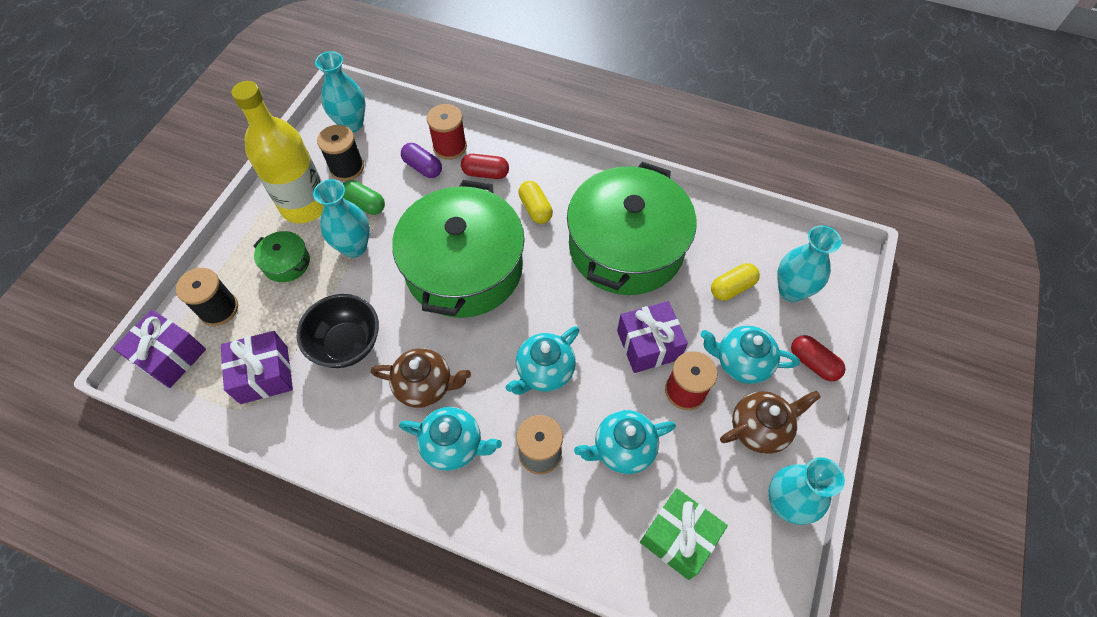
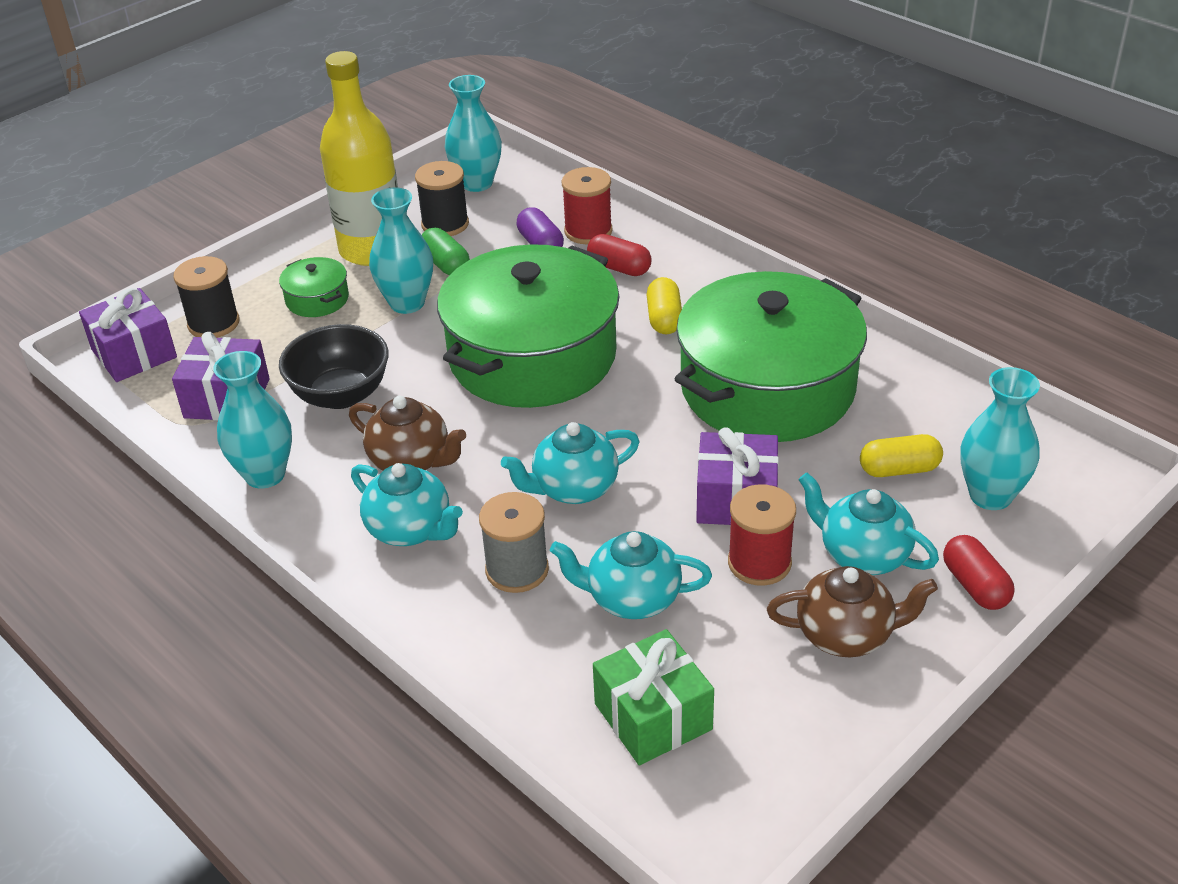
camera: 25 degrees right, 20 degrees down
turquoise vase [769,457,845,525] -> turquoise vase moved to [213,351,292,489]

